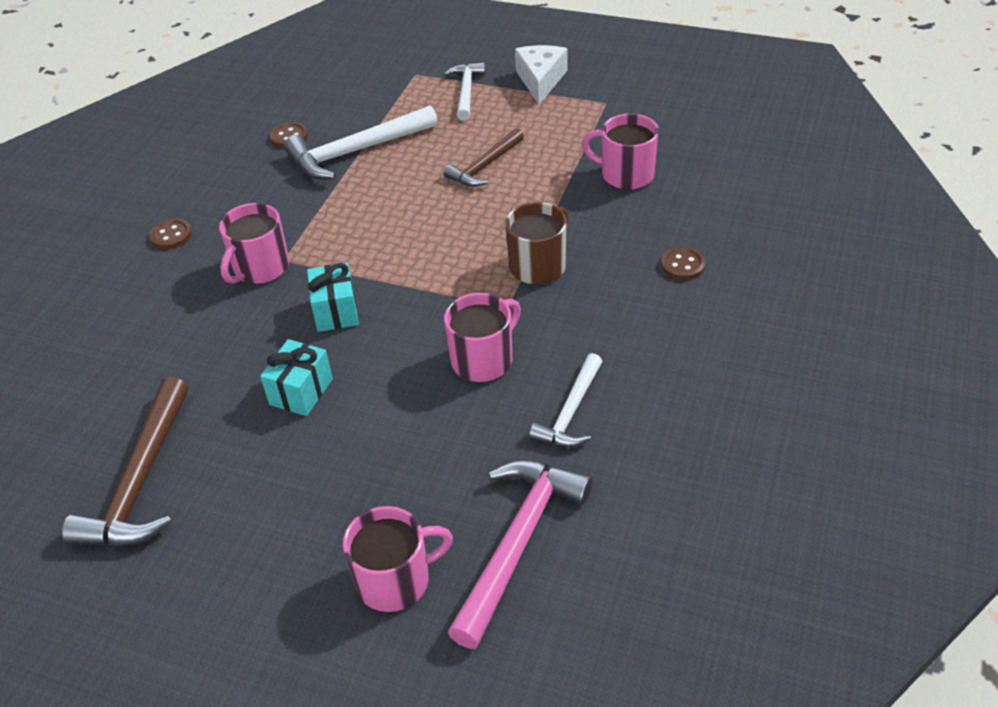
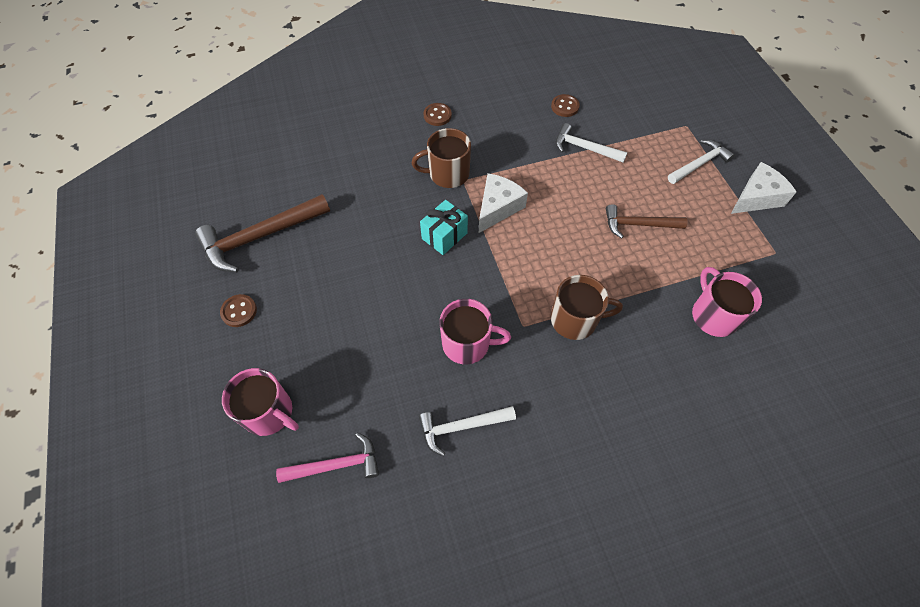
camera: 50 degrees right, 15 degrees up
pink mug [219,203,289,284] -> brown mug [412,128,471,188]
turquoise gift [260,339,333,416] -> none
white hammer [284,105,438,179] -> white hammer [556,123,628,163], size x0.61
pink hammer [447,460,593,649] -> pink hammer [276,432,379,483], size x0.61
brown button [661,247,705,280] -> brown button moved to [220,294,257,327]
none -> white cheese [479,173,528,233]

